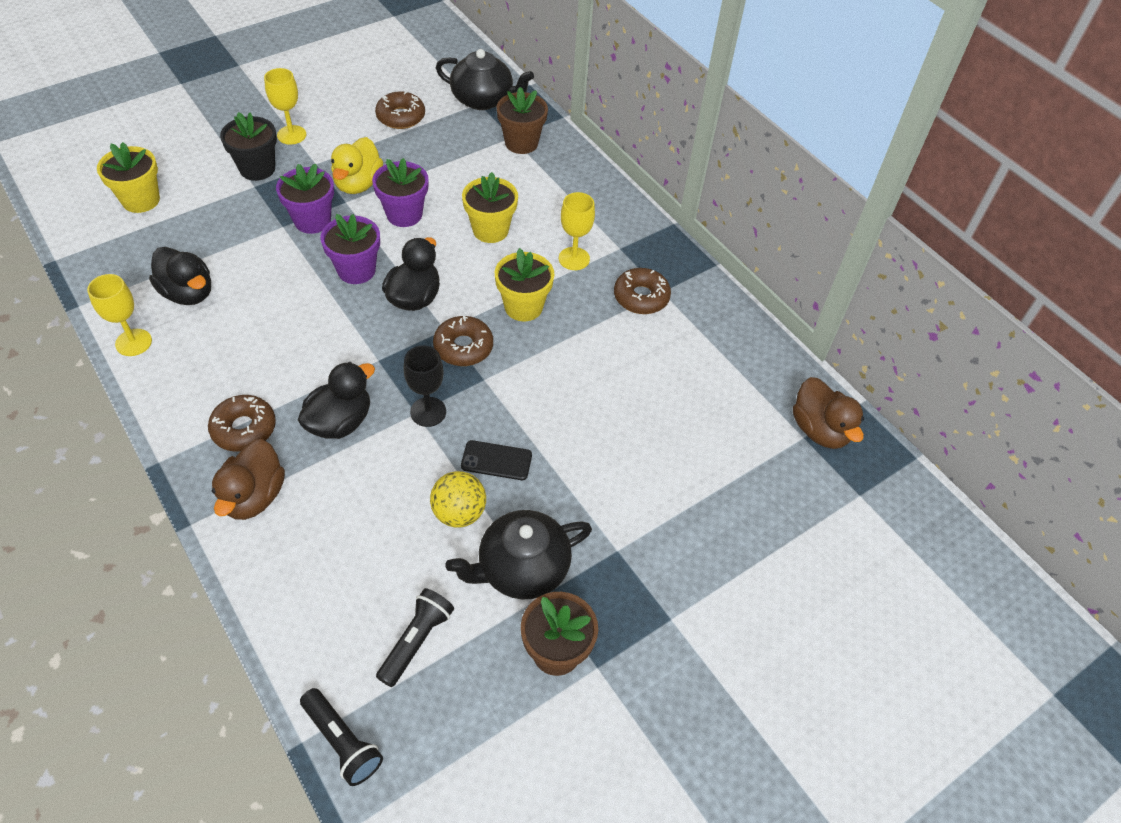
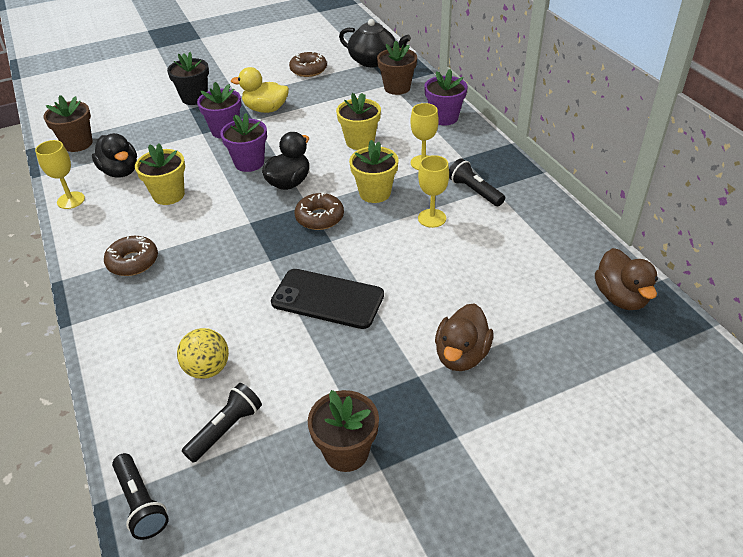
camera: 15 degrees right, 10 degrees down
yellow flower pot [97,142,160,213] -> yellow flower pot moved to [135,143,185,205]
brown duck [212,439,285,520] -> brown duck moved to [435,303,493,371]
yellow goblet [264,68,306,145] -> yellow goblet moved to [418,155,449,228]
black duck [298,362,375,439] -> none
yellow duck [331,137,383,194] -> yellow duck turned 75 degrees clockwise [231,67,289,113]
purple flower pot [372,158,428,227] -> purple flower pot moved to [424,69,468,125]
black goblet [404,345,446,427] -> none
yellow ball [430,471,486,527] -> yellow ball moved to [177,328,229,379]
black teapot [446,510,592,600] -> none
black phone [461,440,532,480] -> black phone [271,269,384,329], size x1.83
brown donut [614,268,671,314] -> black flashlight [449,158,505,206]
none -> brown flower pot [43,95,93,152]

